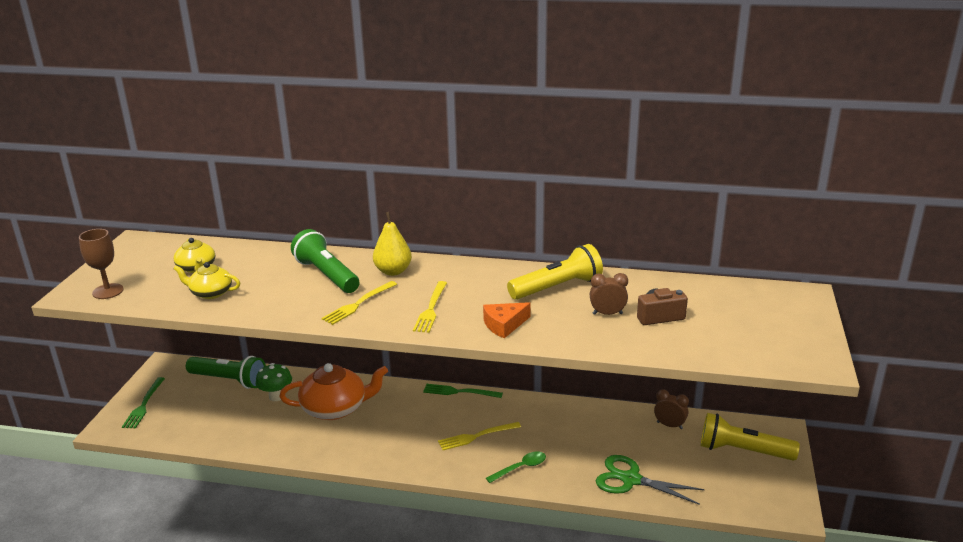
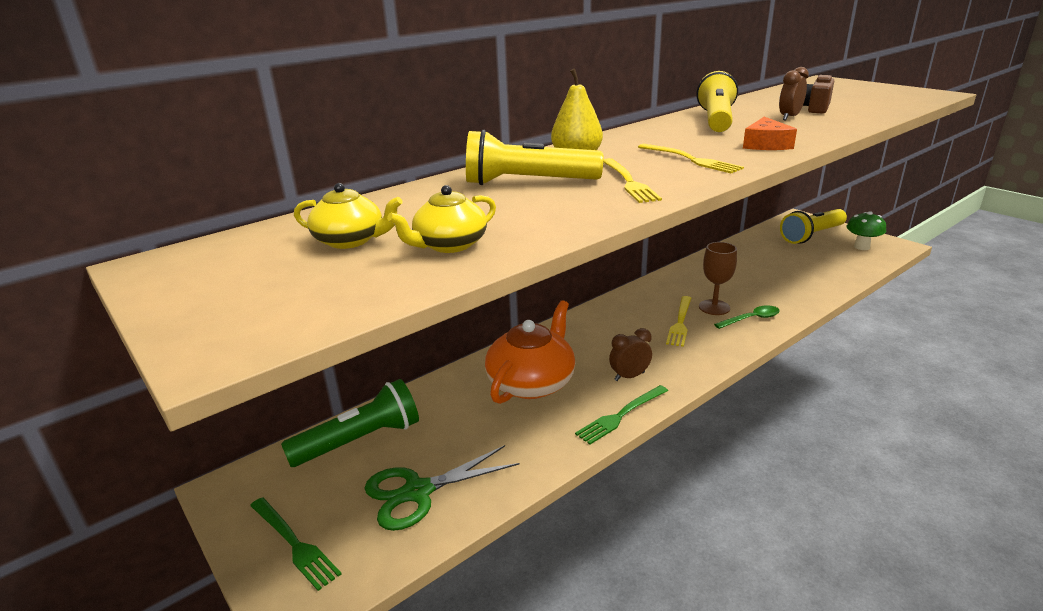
camera: 50 degrees left, 0 degrees up
brown goblet [79,229,124,299] -> brown goblet moved to [699,242,737,315]
green mushroom [256,363,292,401] -> green mushroom moved to [846,211,886,250]
green flashlight [291,229,360,293] -> yellow flashlight [466,130,603,185]
green fork [423,384,503,398] -> green fork moved to [575,385,668,445]
green spoon [486,451,546,483] -> green spoon turned 60 degrees clockwise [714,305,780,329]
green scissors [596,455,705,505] -> green scissors moved to [364,445,520,531]
brown clock [654,390,689,429] -> brown clock moved to [609,328,652,381]

